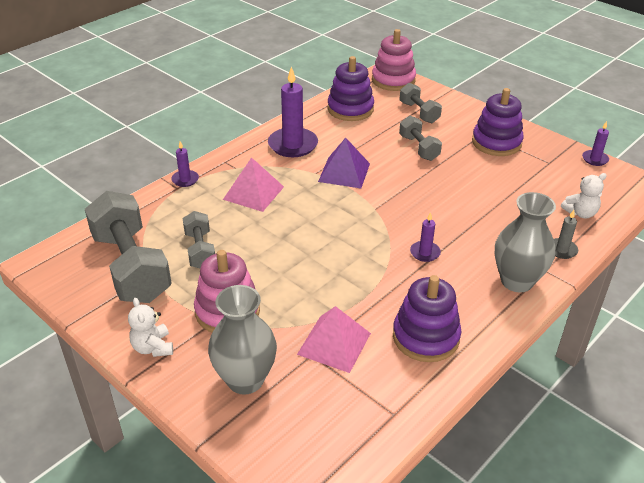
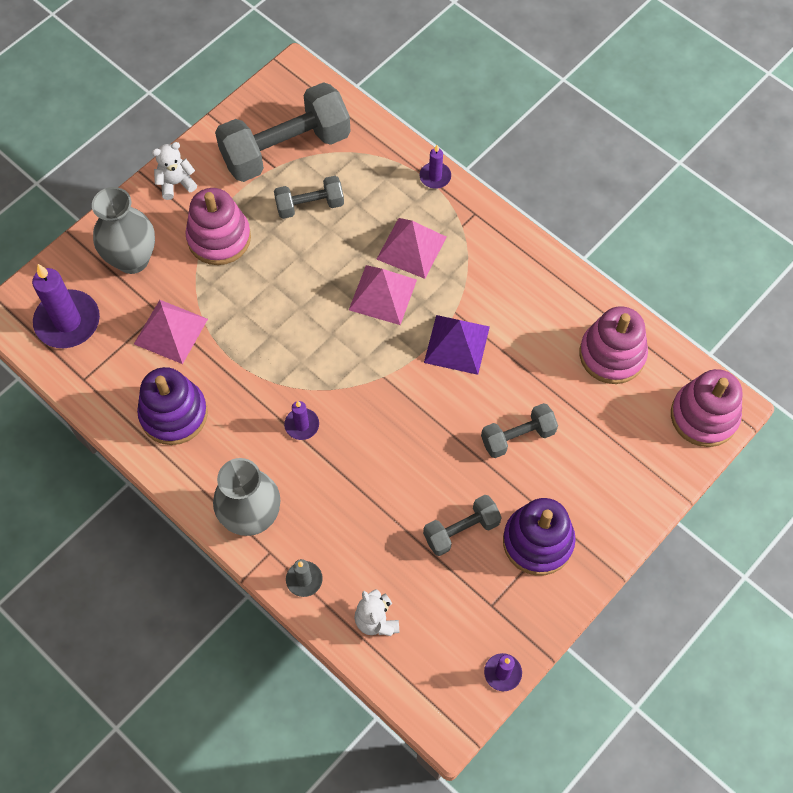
camera: 90 degrees right, 25 degrees up
purple candle [268,66,318,157] -> purple candle moved to [32,264,100,348]
purple stacking toy [327,56,374,121] -> pink stacking toy [579,306,648,384]
grey dumbbell [399,83,442,123] -> grey dumbbell moved to [423,495,502,556]
none -> pink pyramid [349,265,417,325]

